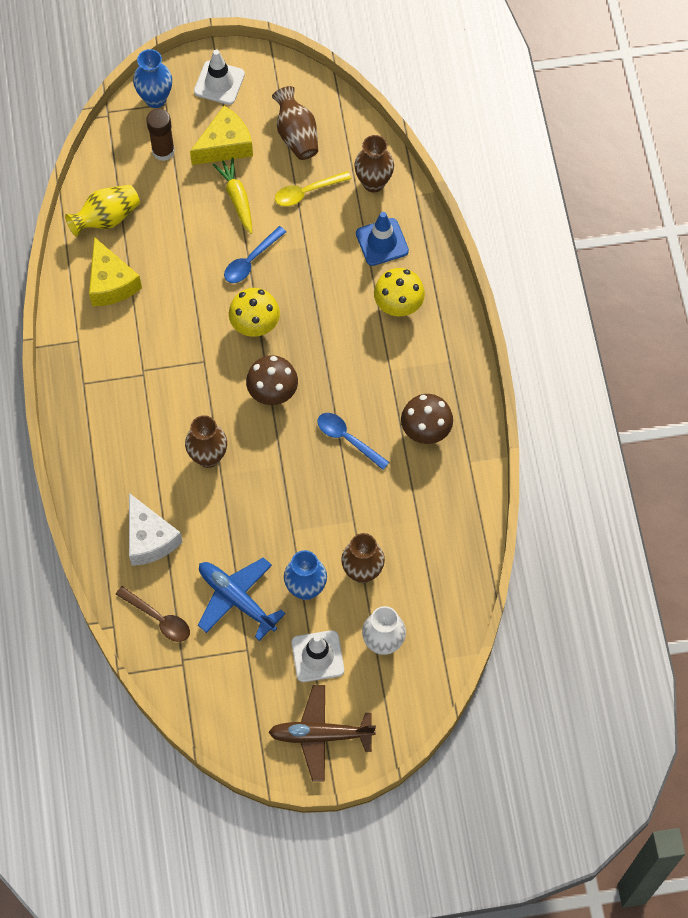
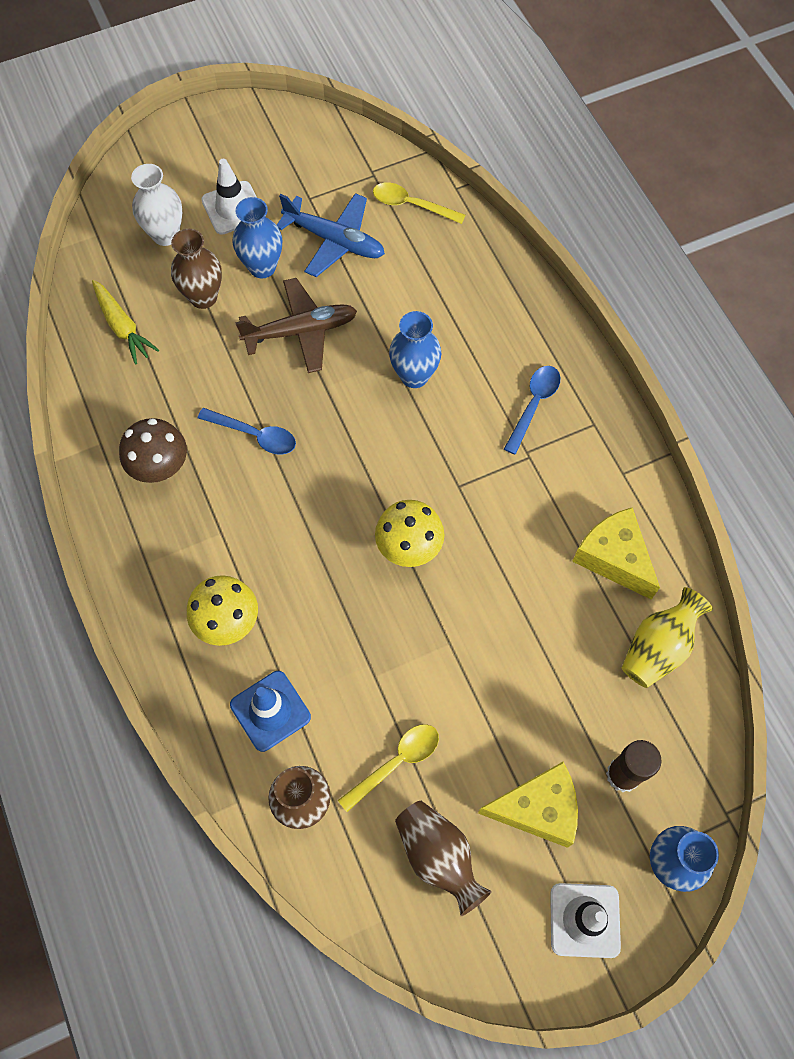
camera: 165 degrees right, 0 degrees up
brown spoon [116,586,190,642] -> yellow spoon [373,183,465,224]
white cheese [129,493,182,566] -> none
brown vase [185,415,227,468] -> blue vase [389,311,441,388]
yellow cheese [190,106,253,165] -> yellow cheese turned 135 degrees counterclockwise [478,761,578,848]
yellow carrot [213,157,252,234] -> yellow carrot moved to [92,280,159,365]
blue spoon [224,226,286,283] -> blue spoon moved to [504,366,561,455]
brown mushroom [246,355,298,405] -> none
brown plane [268,685,376,782] -> brown plane moved to [235,278,357,373]

